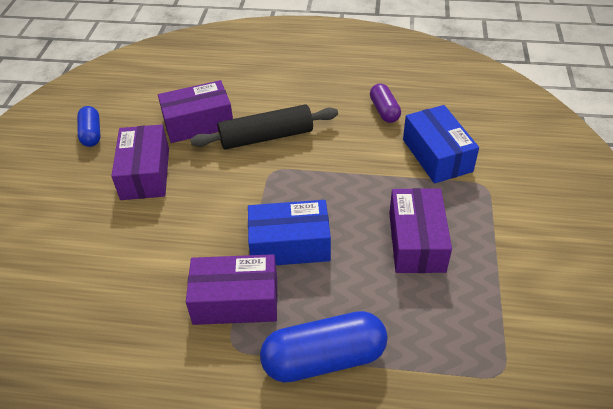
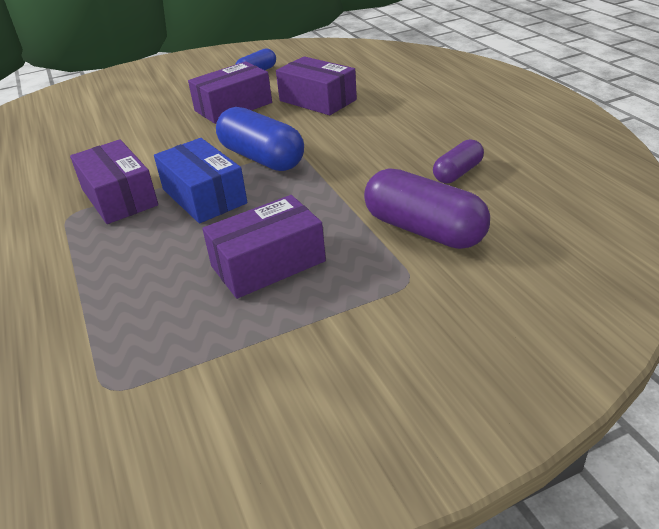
camera: 60 degrees right, 10 degrees down
black rolling pin [190,104,338,150] -> none
blue capsule [260,311,388,382] -> blue capsule moved to [216,107,304,171]
blue box [403,105,479,184] -> purple capsule [364,169,490,249]

